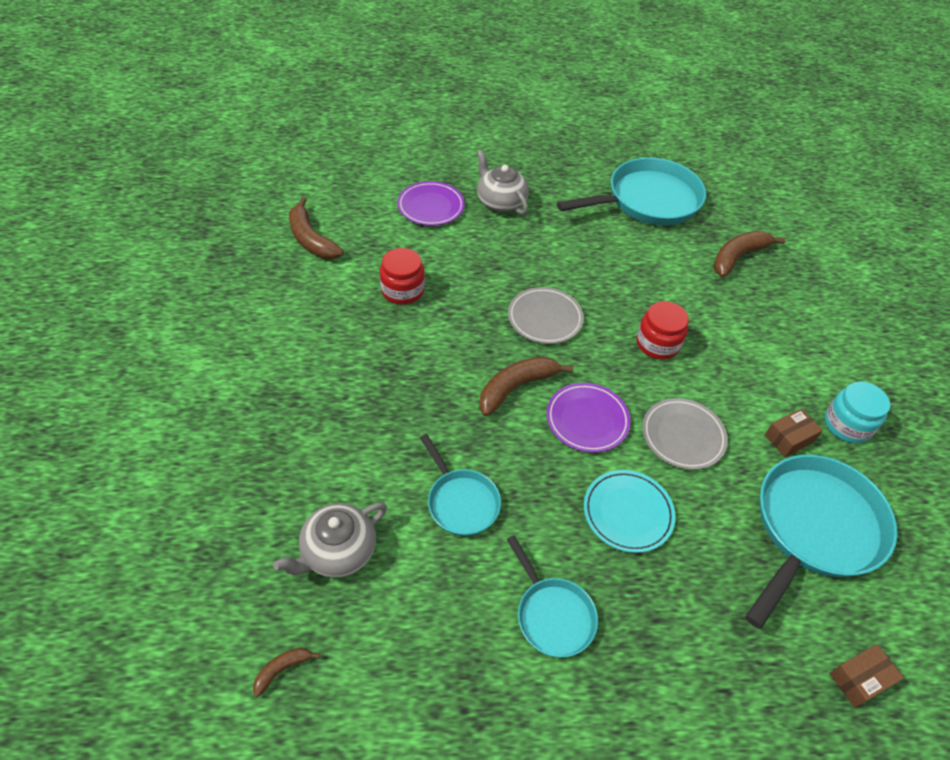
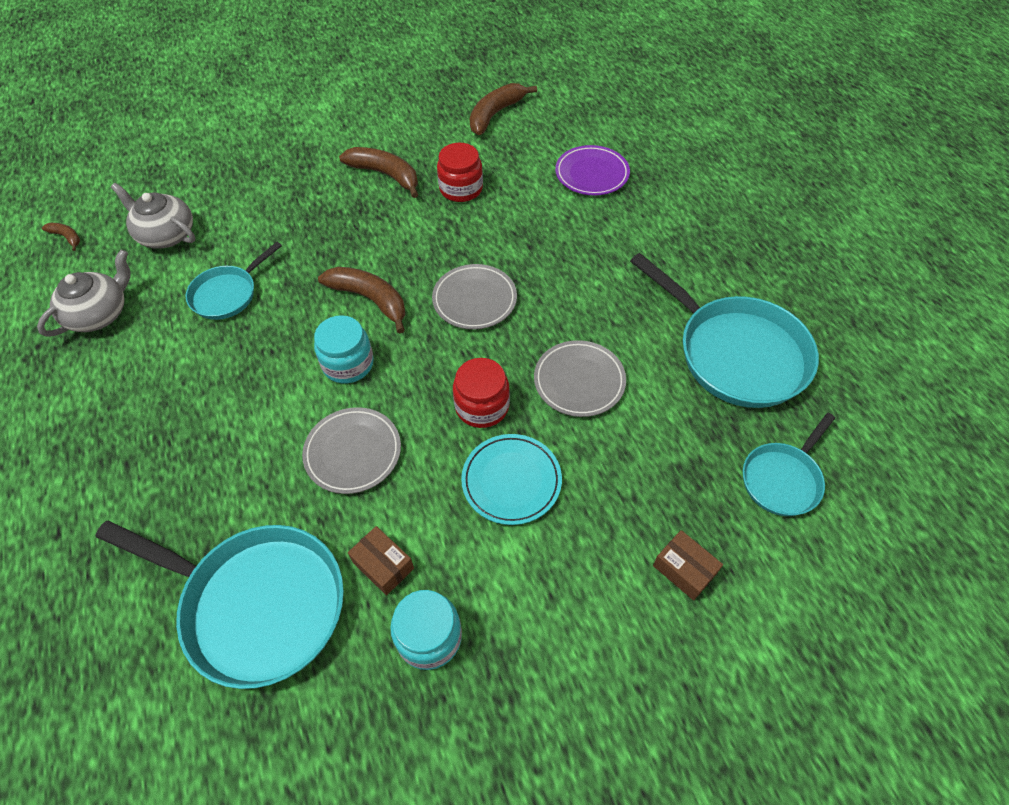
camera: 75 degrees right, 5 degrees up
grey teapot [477,150,529,215] -> grey teapot moved to [37,250,131,337]
turquoise pan [507,535,598,657] -> turquoise pan moved to [743,413,835,516]
purple plate [546,383,631,453] -> turquoise jar [314,315,374,383]
turquoise plate [584,470,676,553] -> turquoise plate moved to [461,434,562,525]
brown banana [713,231,785,277] -> brown banana moved to [339,147,418,198]
brown box [829,644,904,708] -> brown box moved to [653,530,723,601]
none -> grey plate [534,340,626,417]

